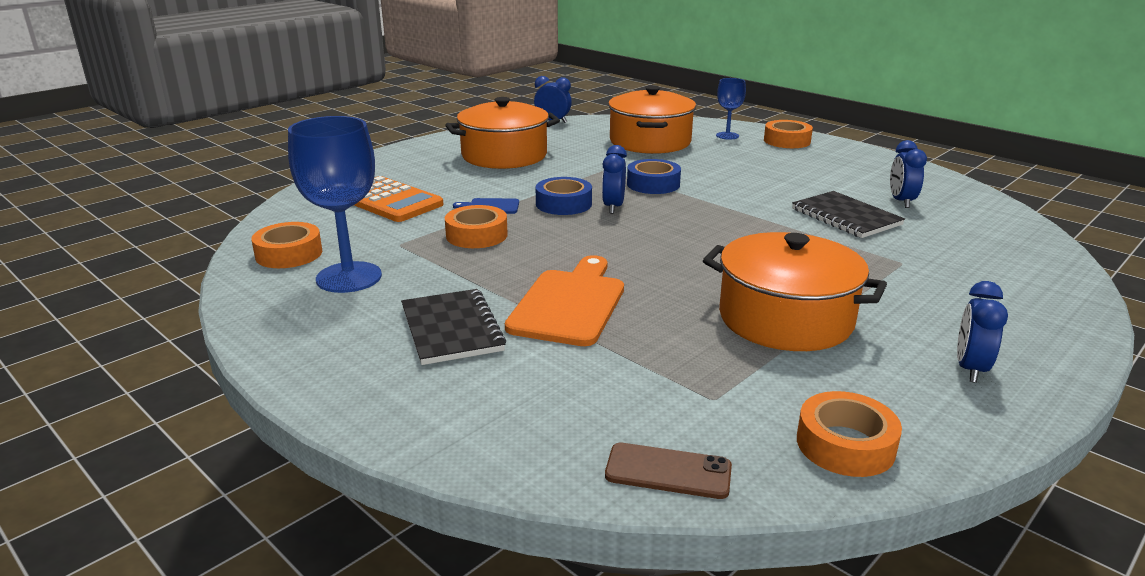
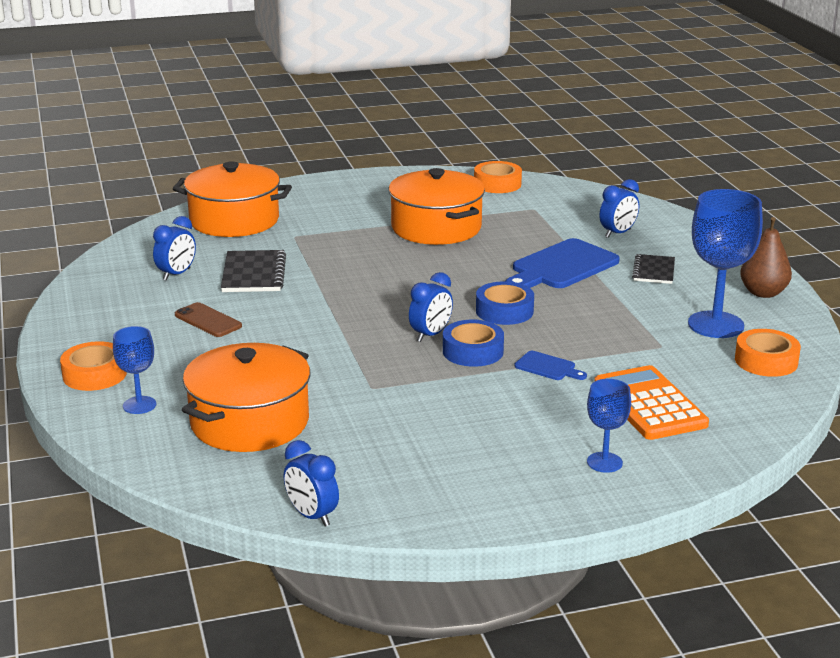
camera: 150 degrees left, 0 degrees up
black notebook [401,289,506,365] -> black notebook [632,254,675,284], size x0.66
orange pot [445,97,560,169] -> orange pot moved to [173,161,292,237]
orange tape [445,205,508,248] -> none
orange cutting board [505,255,624,346] -> blue cutting board [505,238,620,288]
brown phone [605,443,732,499] -> brown phone moved to [175,302,242,337]
blue tape [627,159,681,194] -> blue tape moved to [476,281,534,325]
blue clock [957,281,1008,383] -> blue clock moved to [600,179,639,238]
none -> blue goblet [587,379,631,473]
none -> brown pear [740,217,792,298]

